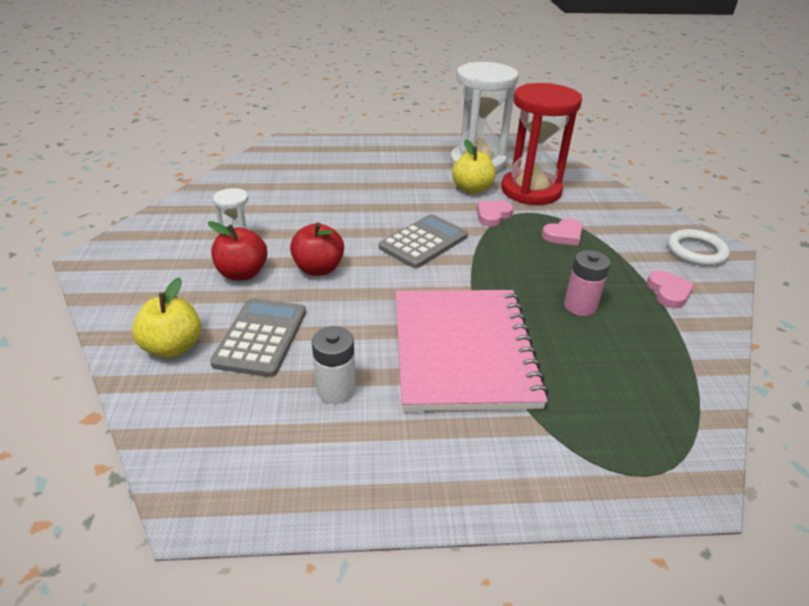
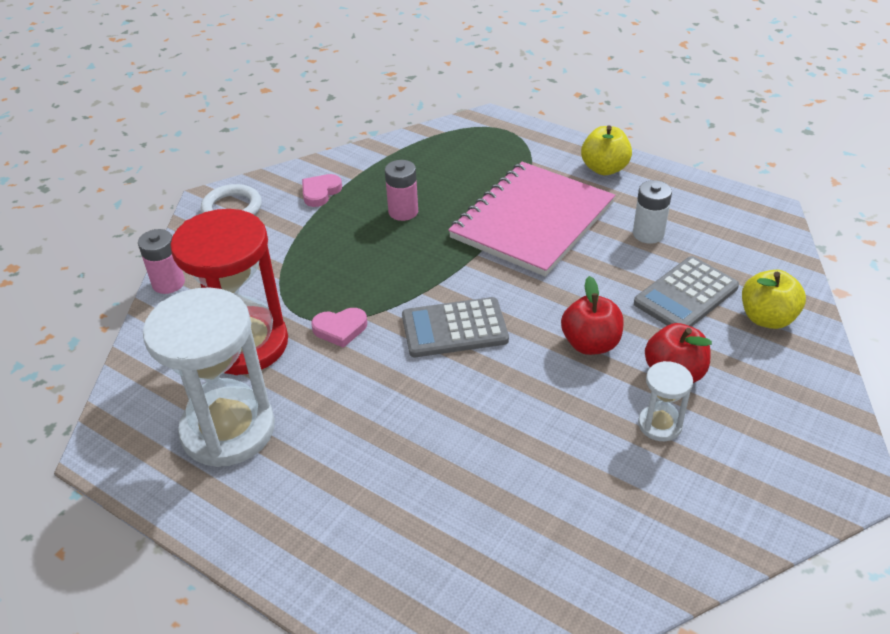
camera: 140 degrees left, 5 degrees up
yellow apple [452,139,496,194] -> yellow apple moved to [581,125,632,175]
pink heart [542,218,582,246] -> none
none -> pink battery [138,229,185,294]

